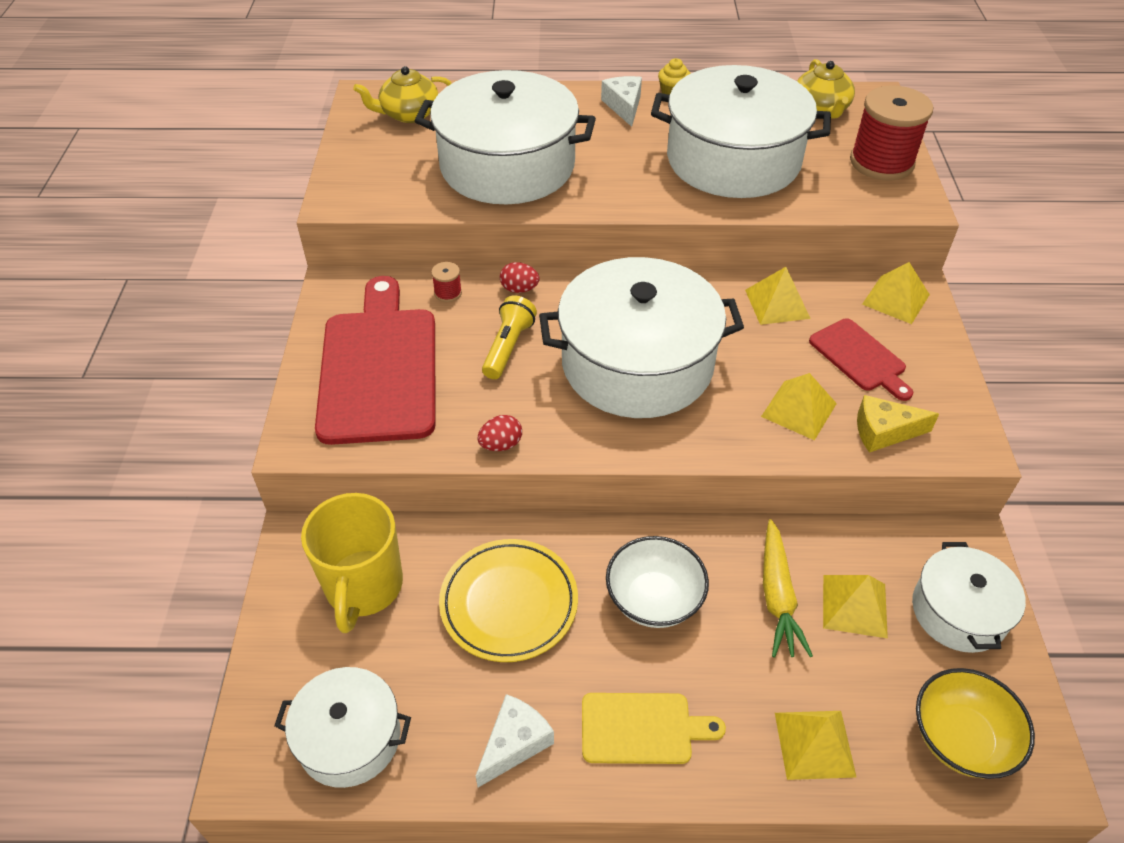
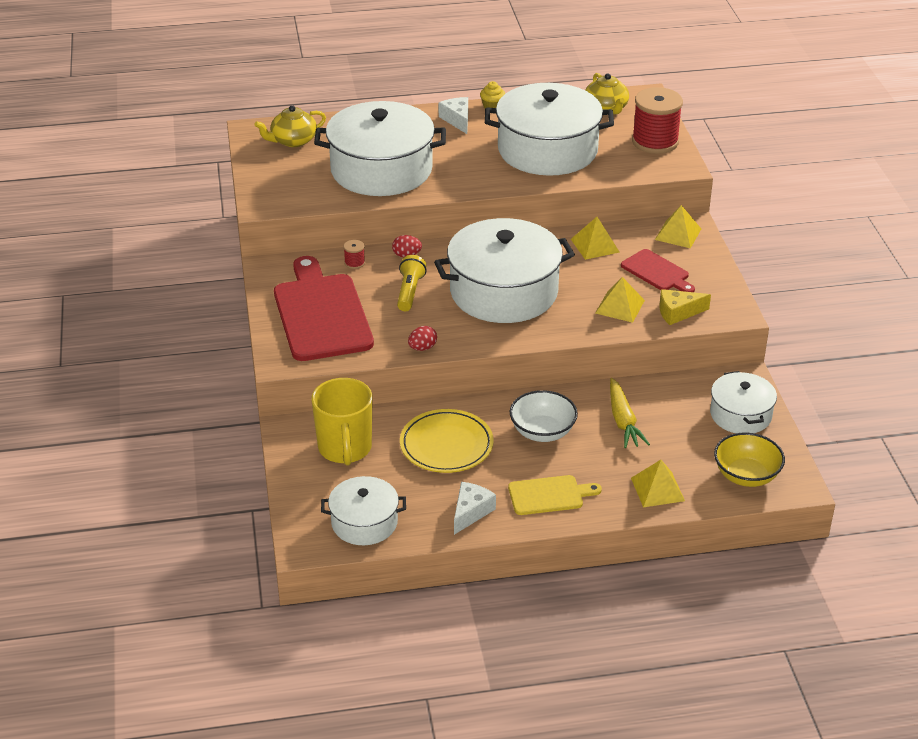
camera: 10 degrees left, 10 degrees down
yellow pyramid [823,575,888,638] -> none

